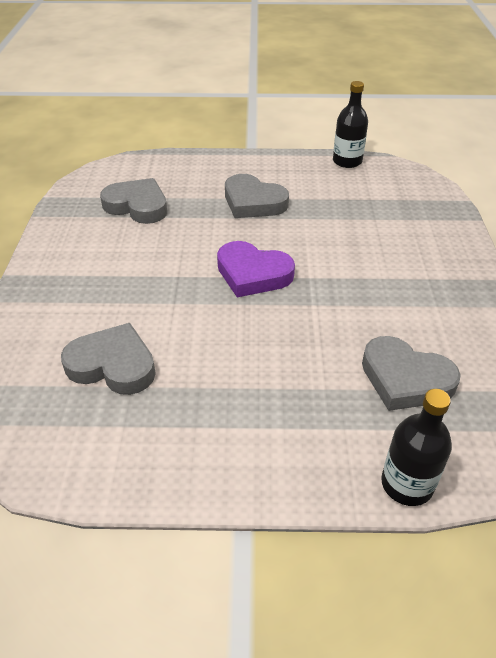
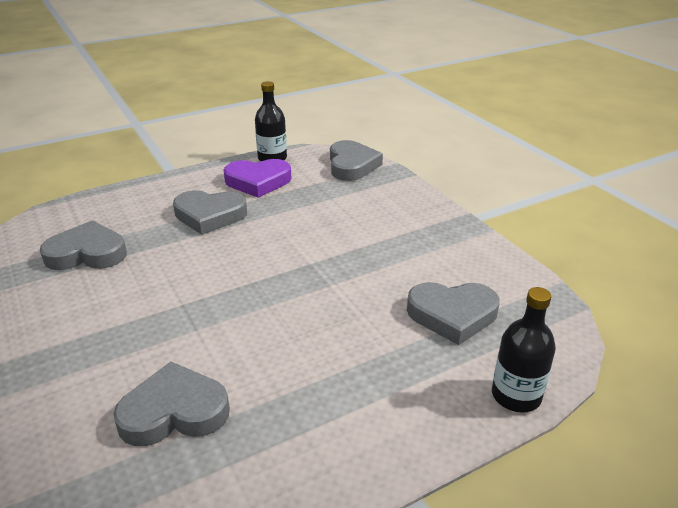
camera: 30 degrees left, 10 degrees down
purple heart [217,241,295,297] -> purple heart moved to [224,159,291,198]
none -> grey heart [330,140,383,181]

